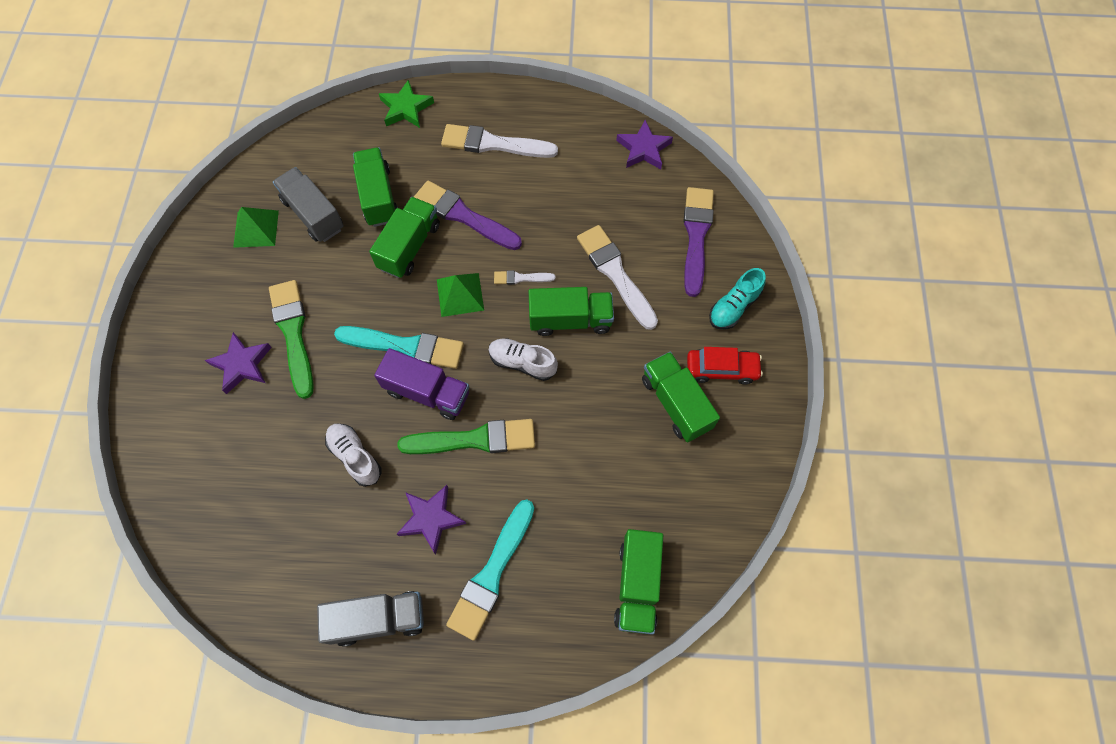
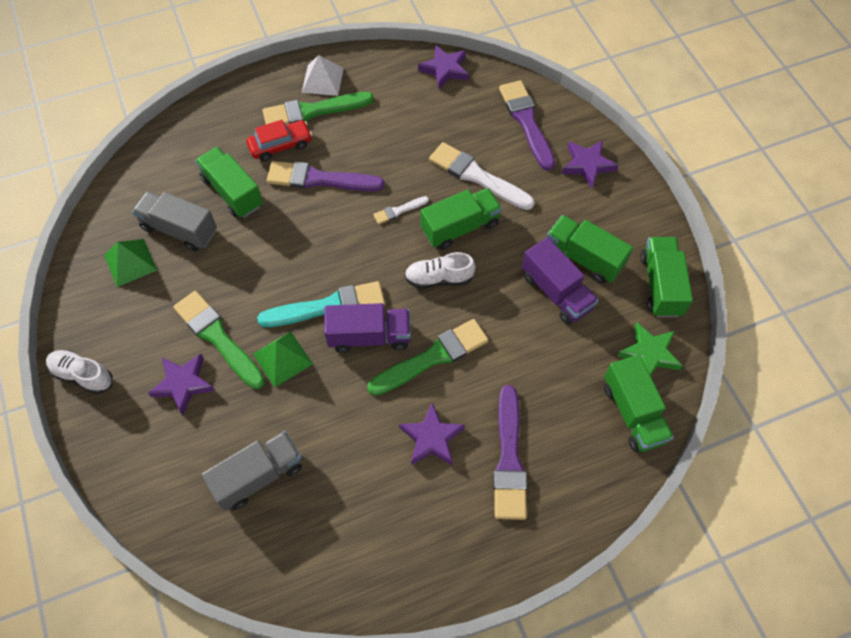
camera: 25 degrees left, 5 degrees down
grey truck [317,591,424,647] -> grey truck moved to [201,431,302,511]
white shoe [325,423,381,487] -> white shoe moved to [46,350,113,394]
green truck [369,197,440,278] -> green truck moved to [640,237,693,317]
green star [379,80,434,128] -> green star moved to [617,322,683,376]
green pyramid [437,273,484,317] -> green pyramid moved to [253,331,313,387]
white brush [441,124,558,158] -> green brush [263,92,374,125]
turquoise brush [446,499,534,641] -> purple brush [493,385,527,520]
red car [687,347,763,385] -> red car moved to [246,120,312,161]
turquoise shoe [709,268,766,329] -> purple star [562,140,618,188]
none -> white pyramid [302,55,344,96]
none -> purple truck [522,237,599,325]

